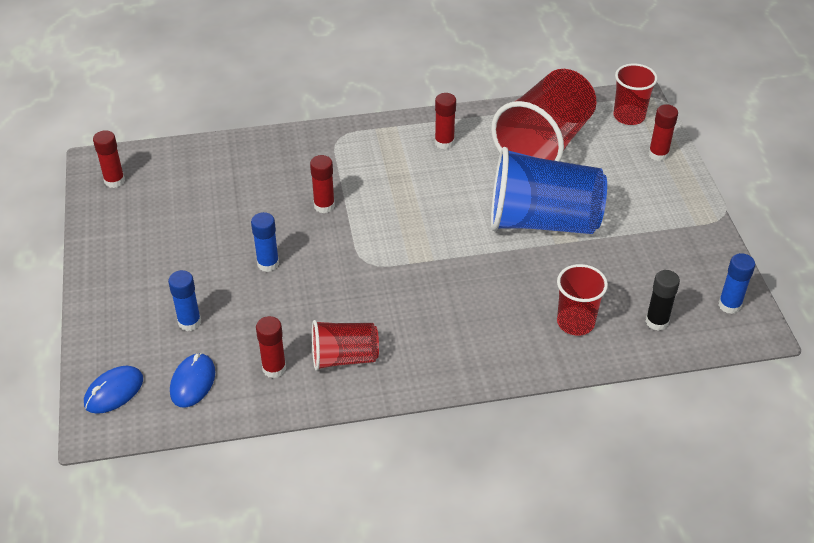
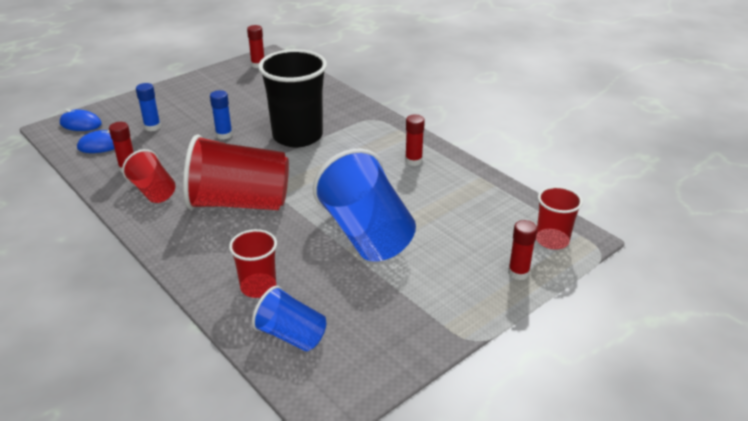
camera: 60 degrees right, 10 degrees down
red glue stick [310,155,335,213] -> black cup [258,49,327,147]
red cup [491,69,596,162] -> red cup moved to [183,134,289,210]
black glue stick [645,270,680,331] -> blue cup [252,286,326,352]
blue glue stick [718,253,755,314] -> none

